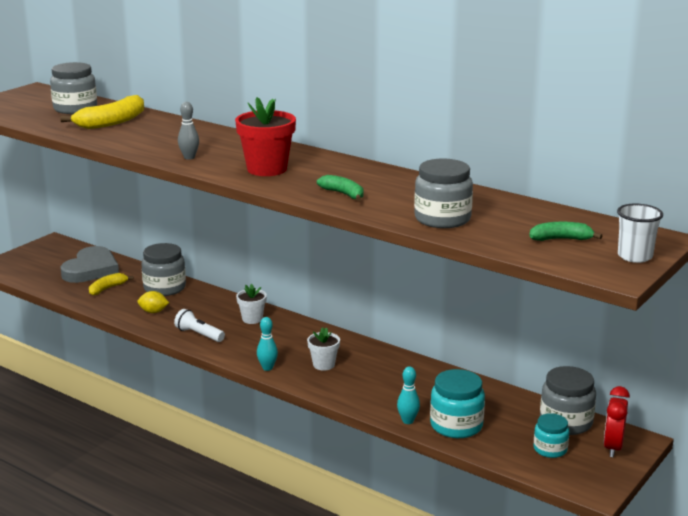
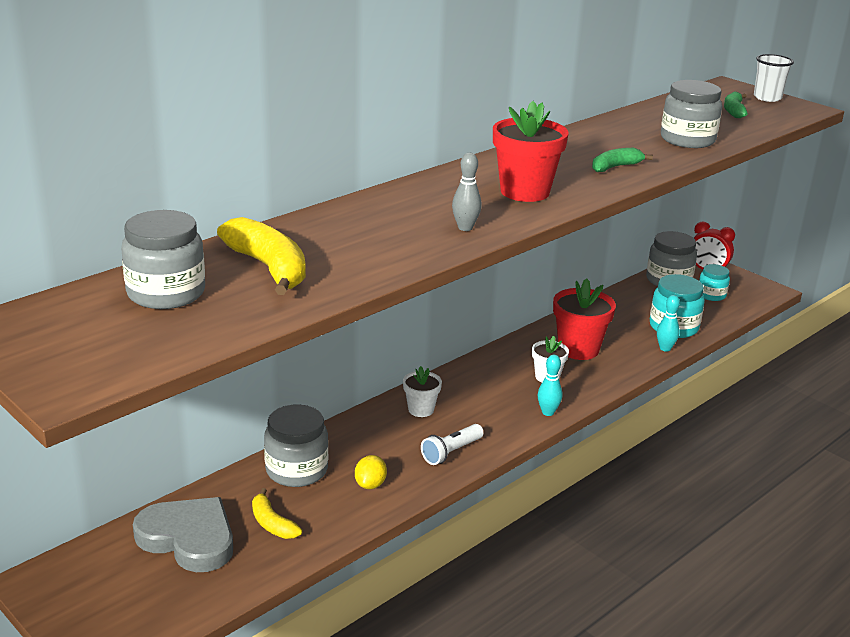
camera: 80 degrees left, 5 degrees up
none -> red flower pot [553,278,616,360]

